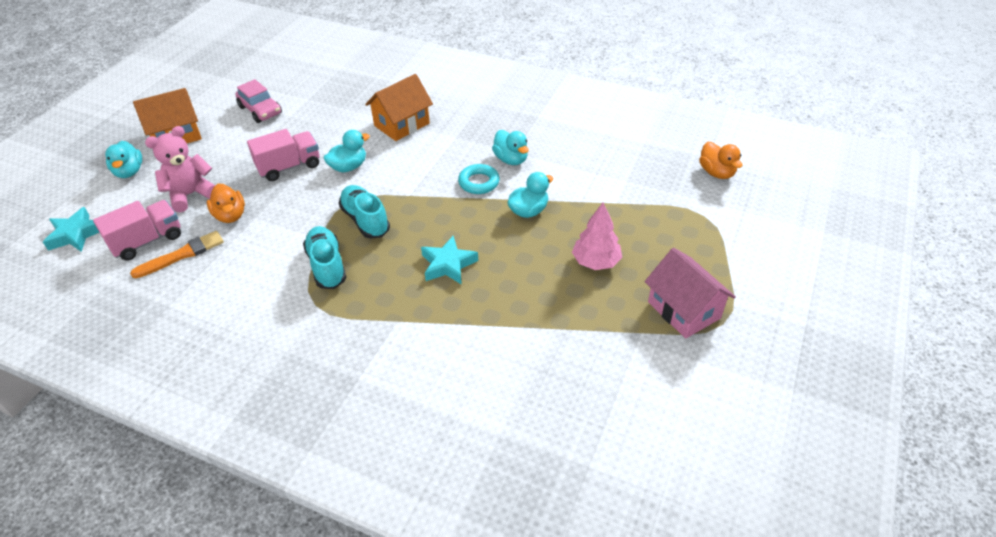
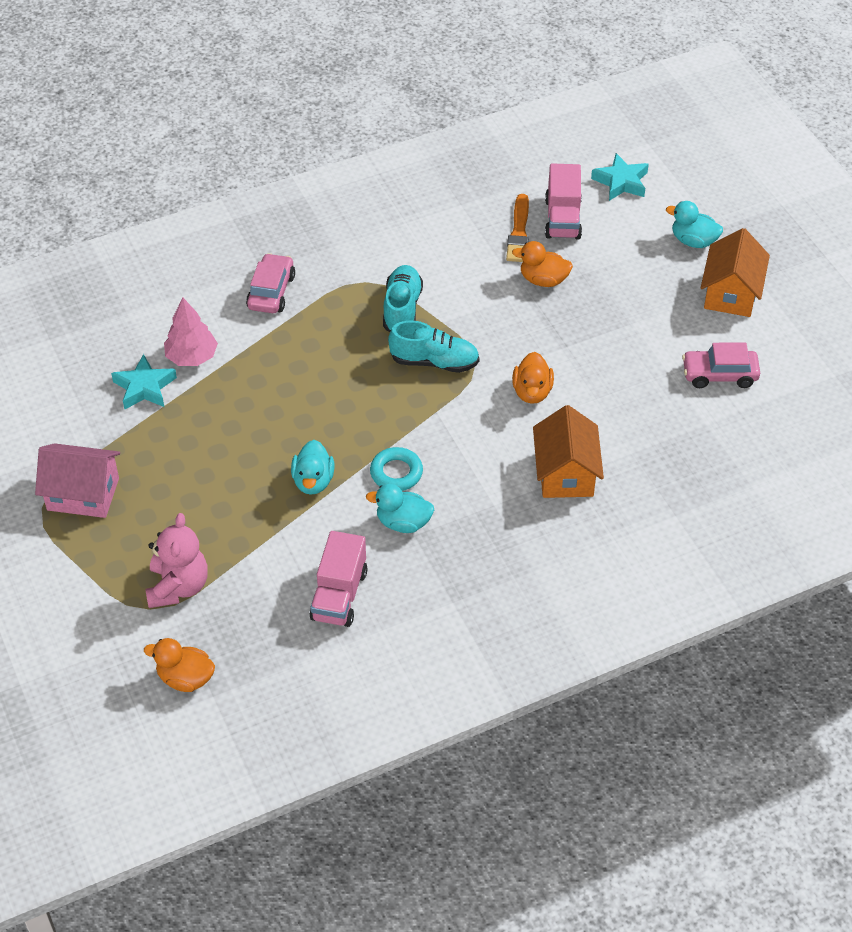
camera: 130 degrees right, 5 degrees up
pink teddy bear [145,126,215,212] -> pink teddy bear moved to [145,513,208,608]
pink truck [247,129,320,181] -> pink truck moved to [310,531,368,627]
turquoise shoe [303,226,347,289] -> turquoise shoe turned 105 degrees counterclockwise [383,265,423,332]
turquoise duck [324,130,370,172] -> orange duck [512,352,554,404]
turquoise star [421,236,478,285] -> turquoise star moved to [111,354,177,410]
pink tree [572,202,622,270] -> pink tree moved to [164,298,218,366]
none -> pink car [246,253,295,313]

